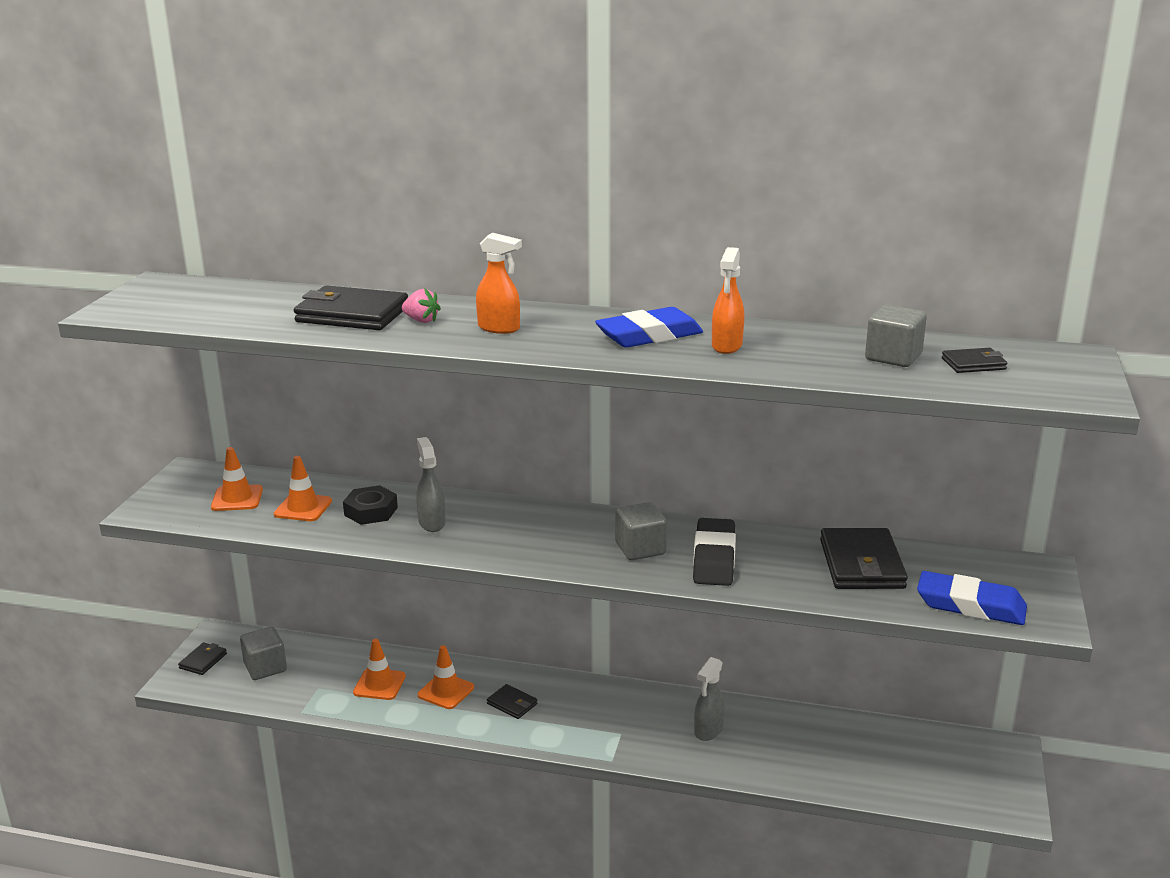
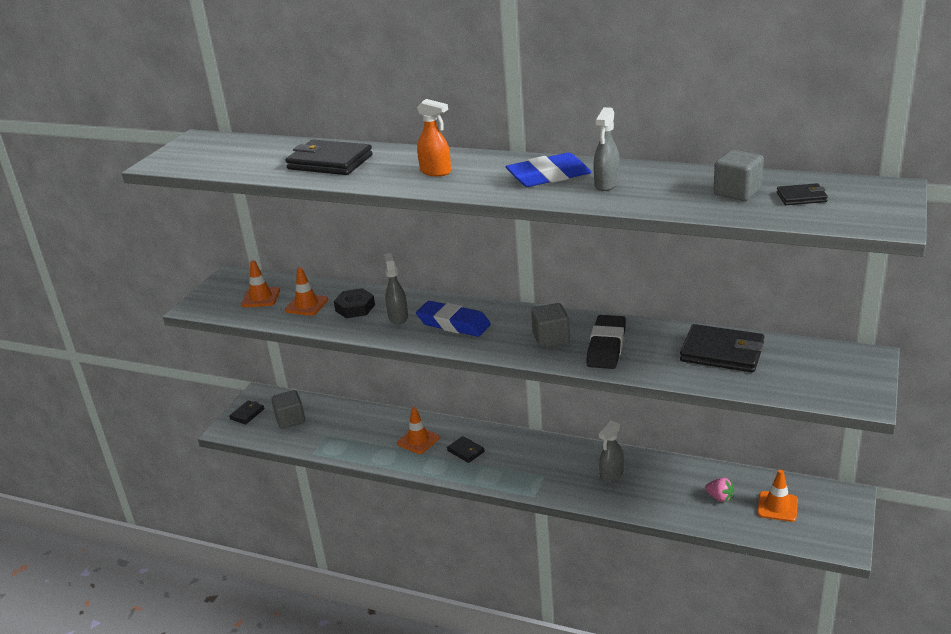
camera: 10 degrees right, 5 degrees up
orange traffic cone [353,639,406,700] -> orange traffic cone moved to [757,470,798,522]
pink strawberry [402,289,441,323] -> pink strawberry moved to [705,478,734,502]
orange spray bottle [712,247,744,354] -> grey spray bottle [593,107,620,191]
black wallet [820,528,908,589] -> black wallet turned 75 degrees counterclockwise [680,324,764,372]
blue eraser [917,571,1027,625] -> blue eraser moved to [416,301,491,337]

